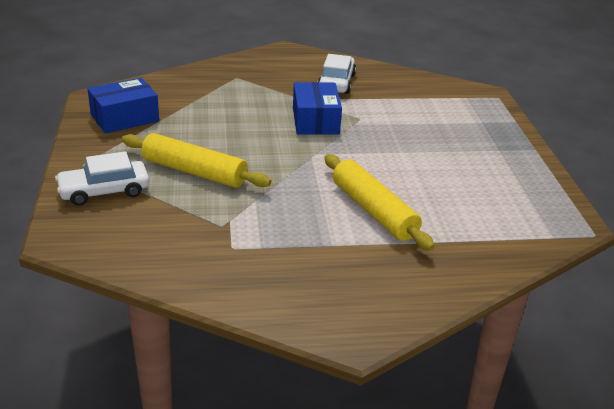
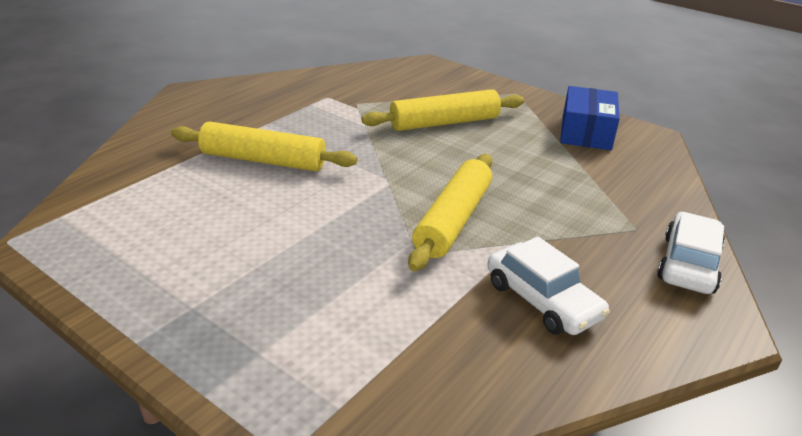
camera: 135 degrees right, 0 degrees up
white car [55,151,149,206] -> white car moved to [657,212,725,294]
blue box [293,82,342,135] -> yellow rolling pin [408,154,492,271]

